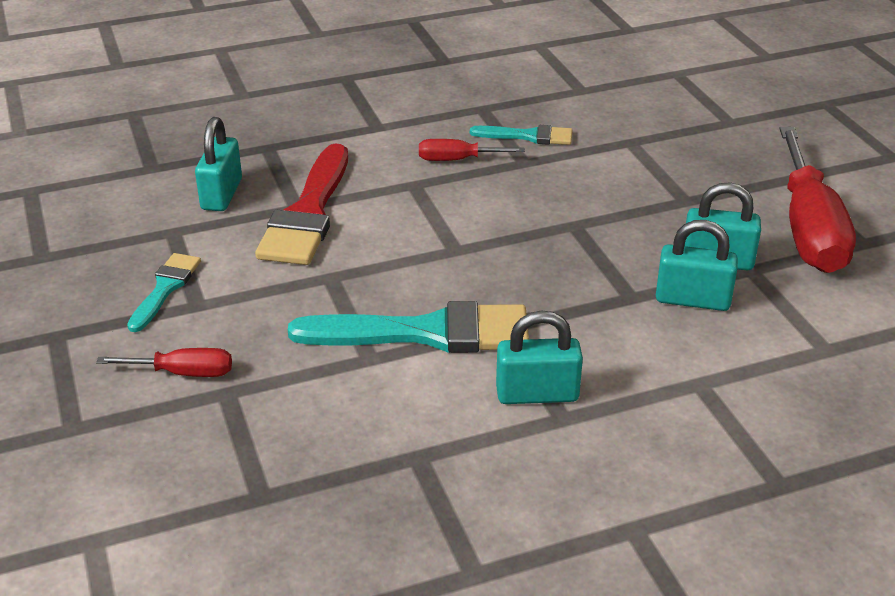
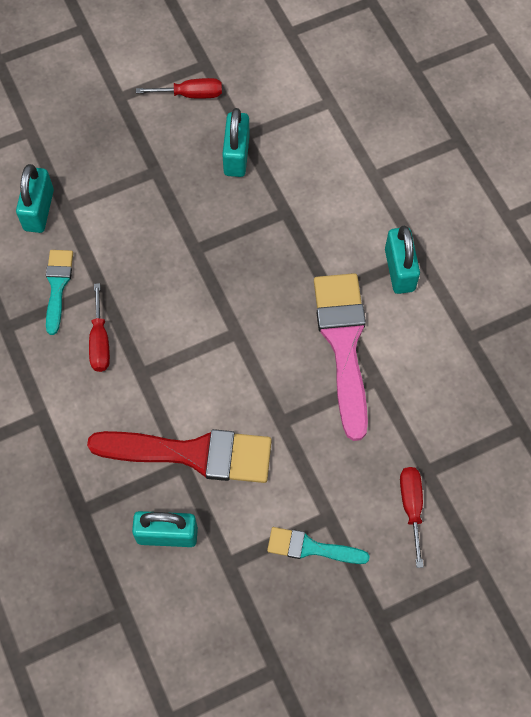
camera: 95 degrees left, 30 degrees up
turquoise brush [288,301,529,353] -> pink brush [314,273,368,441]
turquoise padlock [656,220,738,311] -> turquoise padlock moved to [16,164,54,233]
red screwdriver [779,127,856,273] -> red screwdriver [136,78,222,98], size x0.47

